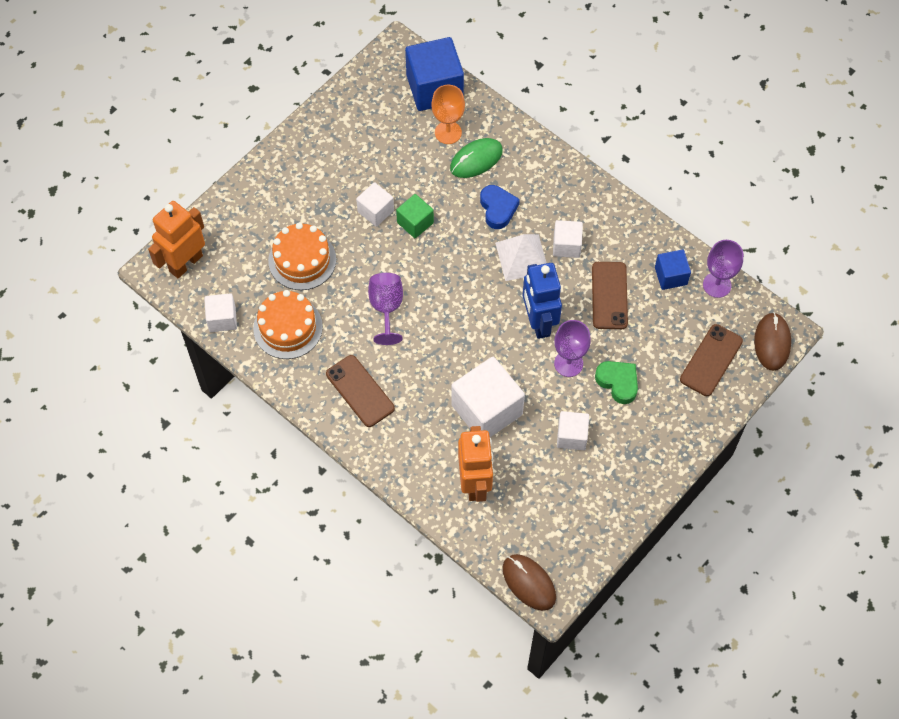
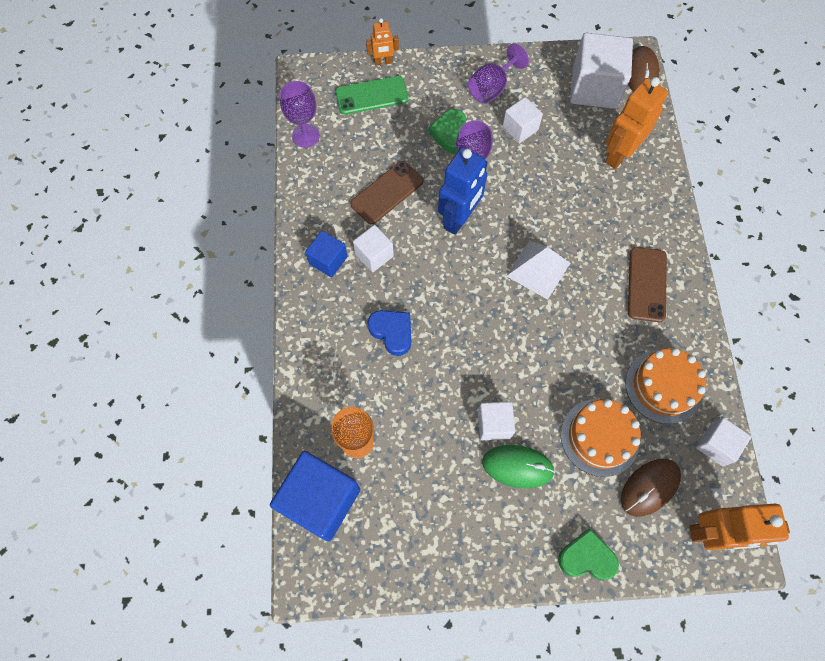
camera: 135 degrees left, 5 degrees up
purple goblet [368,273,403,345] -> purple goblet moved to [468,43,529,104]
green cube [396,194,434,238] -> none
green mouse [450,138,503,178] -> green mouse moved to [482,445,555,488]
white cube [452,357,525,437] -> white cube moved to [570,33,633,109]
blue heart [480,185,520,229] -> blue heart turned 105 degrees clockwise [367,310,411,356]
white pyramid [495,234,546,281] -> white pyramid moved to [506,241,570,300]
blue cube [655,250,691,290] -> blue cube moved to [305,231,348,277]
brown phone [680,324,743,396] -> green phone [335,76,409,115]
brown mouse [754,312,791,371] -> brown mouse moved to [621,459,681,517]
none -> orange robot [366,18,399,66]
none -> green heart [558,529,619,580]

